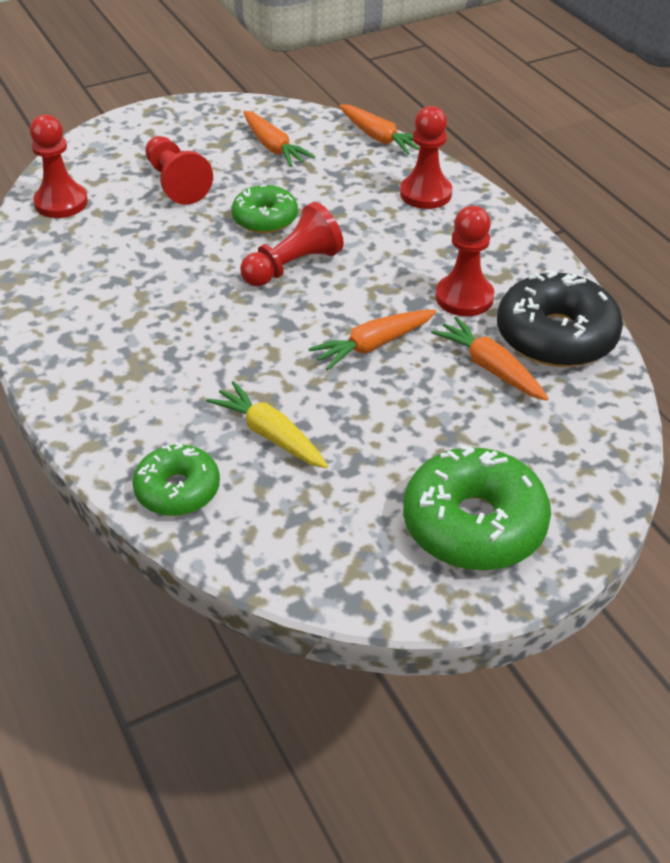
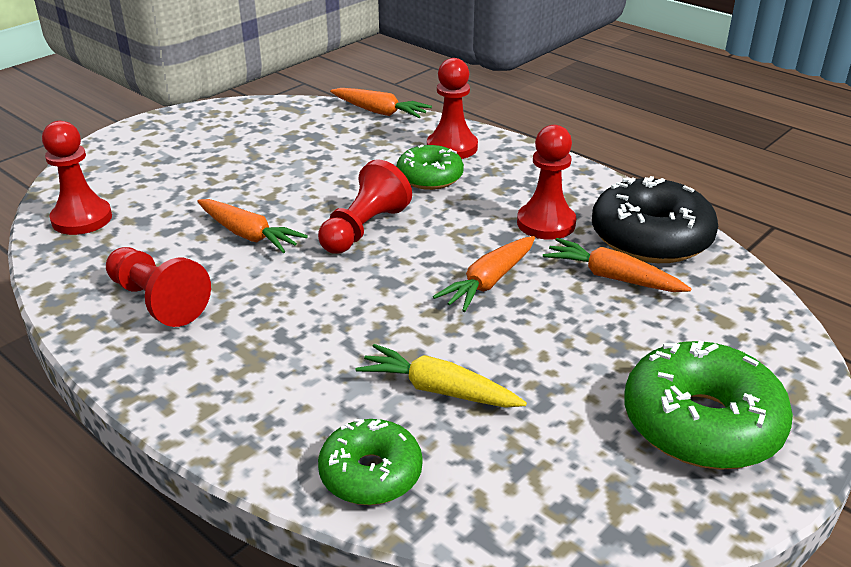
camera: 20 degrees left, 10 degrees down
red pawn [145,136,213,205] -> red pawn moved to [106,247,211,327]
green donut [231,185,298,233] -> green donut moved to [396,145,464,190]
orange carrot [243,111,315,167] -> orange carrot moved to [197,199,308,253]

